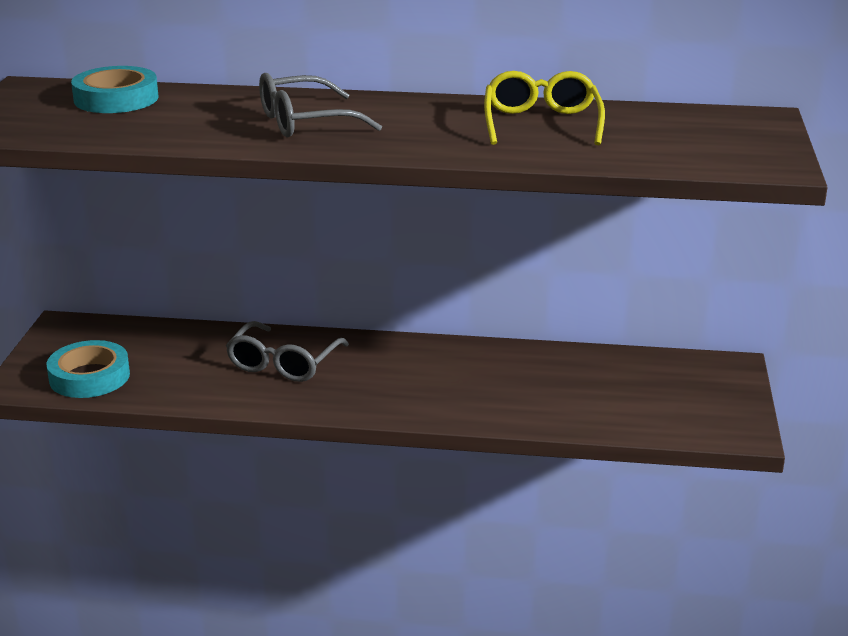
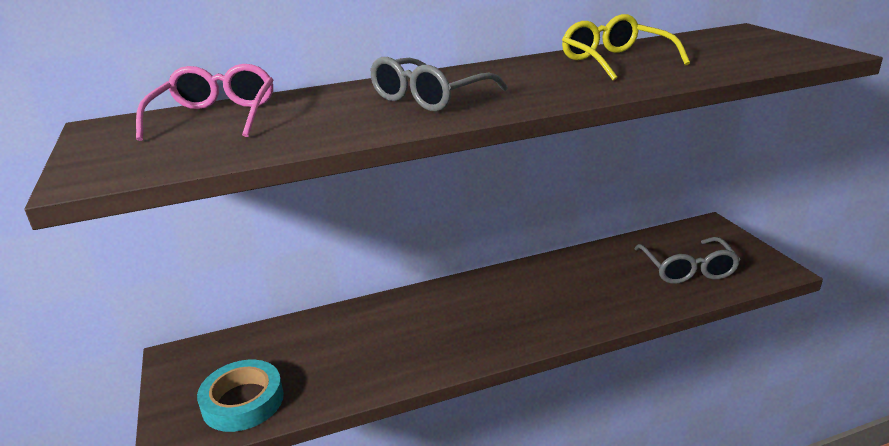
camera: 25 degrees left, 0 degrees up
turquoise tape [71,66,158,113] -> pink glasses [136,64,273,141]
grey glasses [226,321,349,382] -> grey glasses moved to [634,237,741,284]

